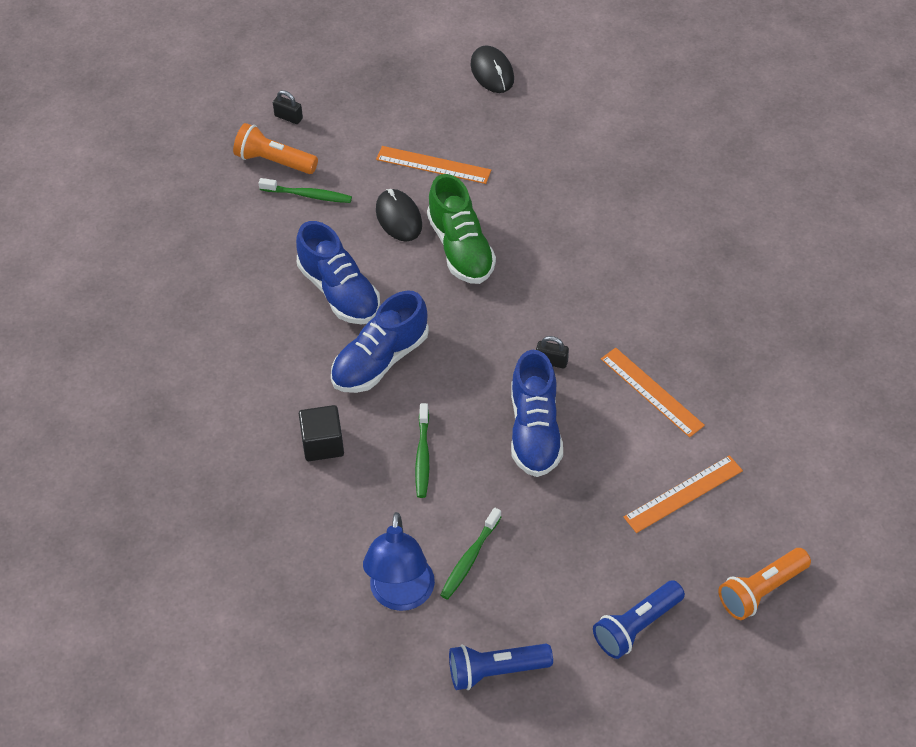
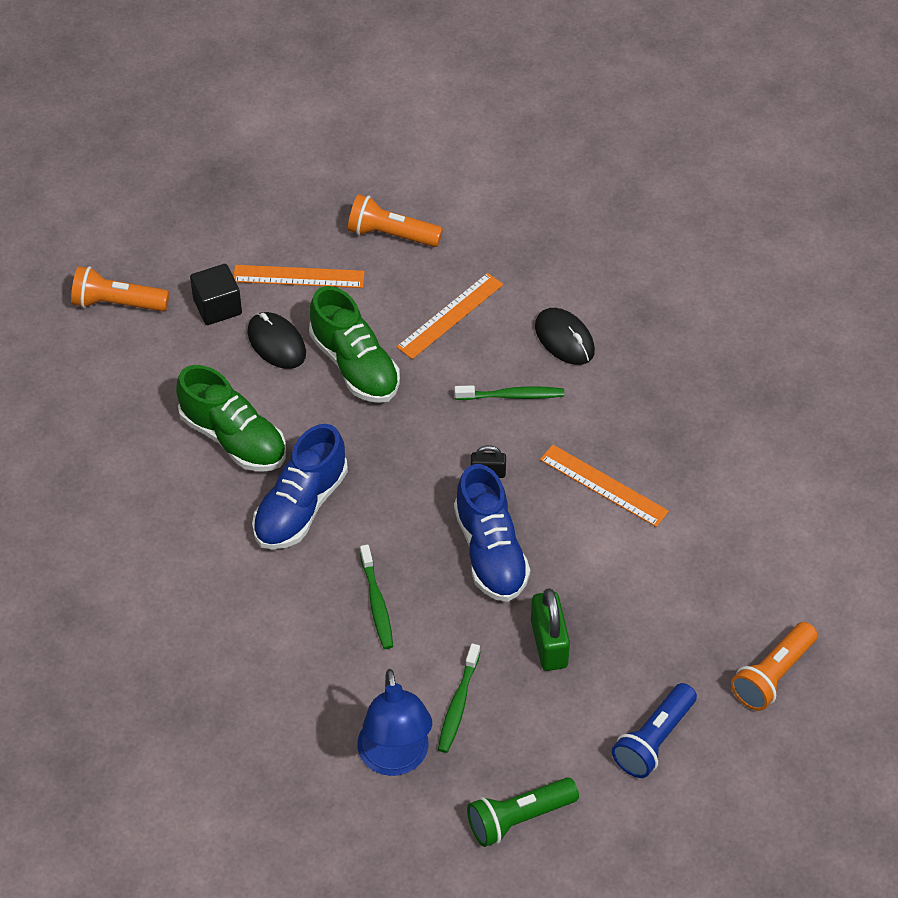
camera: 15 degrees left, 0 degrees up
green toothbrush [259,178,352,203] -> green toothbrush moved to [454,385,564,400]
black padlock [273,90,303,124] -> none
blue shoe [296,221,380,324] -> green shoe [176,365,286,471]
black cube [299,405,344,461] -> black cube moved to [190,264,242,325]
blue flashlight [449,644,553,690] -> green flashlight [467,777,579,847]
black mouse [471,45,514,93] -> black mouse moved to [535,308,595,365]
orange ruler [624,455,743,533] -> orange ruler moved to [397,273,503,359]
none -> orange flashlight [348,194,443,247]
none -> green padlock [531,588,570,671]

